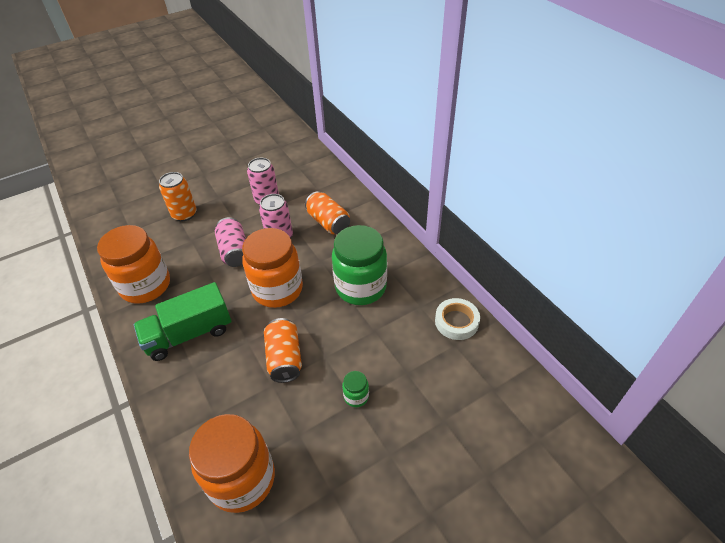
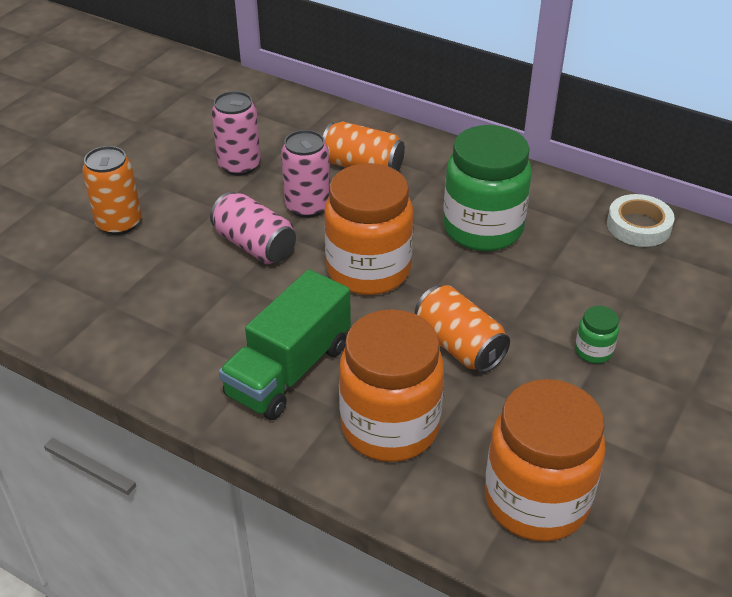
camera: 30 degrees left, 5 degrees down
orange jar [97,225,170,304] -> orange jar moved to [339,309,444,462]

